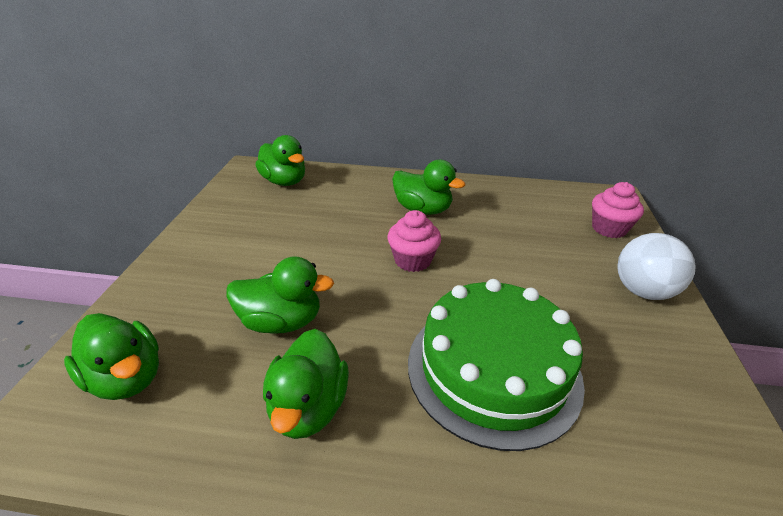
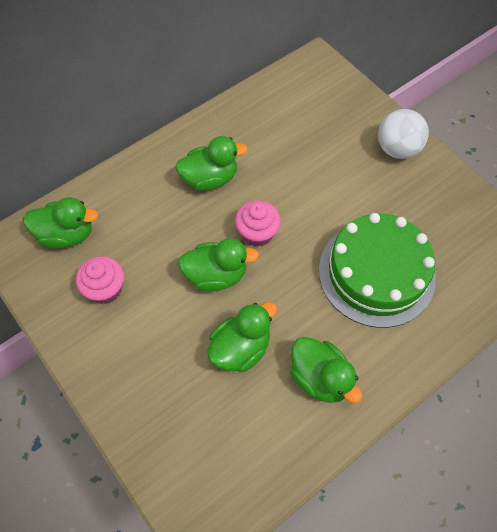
camera: 45 degrees left, 25 degrees up
green duck [64,313,159,400] -> green duck moved to [178,238,259,291]
pink cupcake [592,182,644,238] -> pink cupcake moved to [76,256,124,304]

